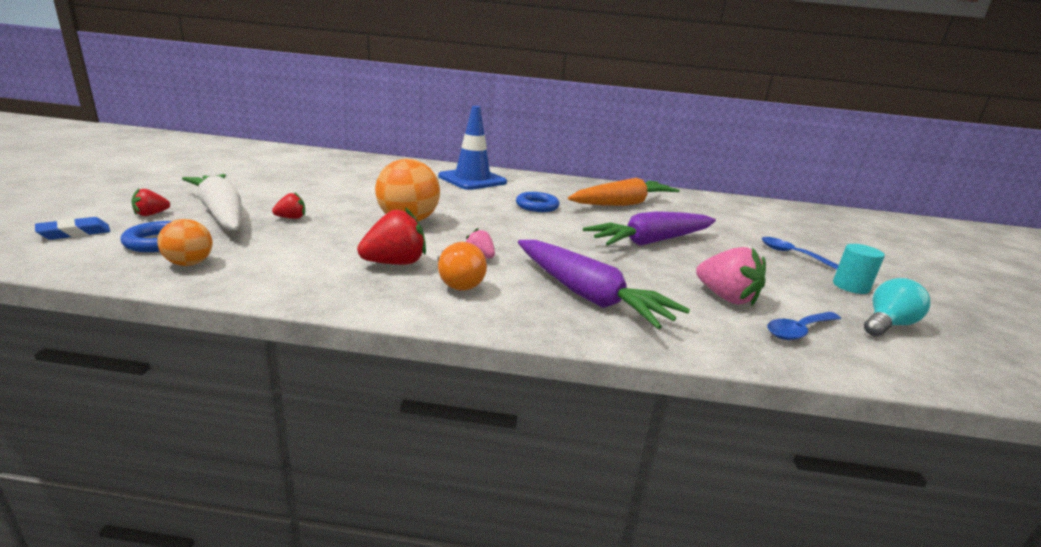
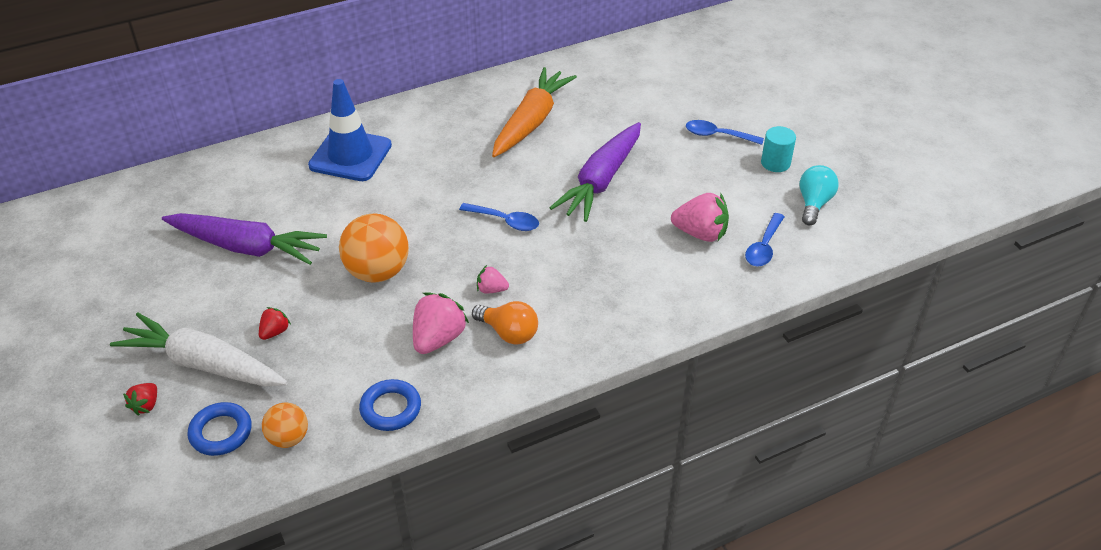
camera: 30 degrees left, 20 degrees up
blue eraser [35,217,110,240] -> none
red strawberry [357,207,426,265] -> pink strawberry [413,293,469,354]
blue ring [516,192,559,212] -> blue ring moved to [359,379,421,431]
purple carrot [518,240,690,329] -> purple carrot moved to [162,213,327,265]
none -> blue spoon [459,203,539,231]

